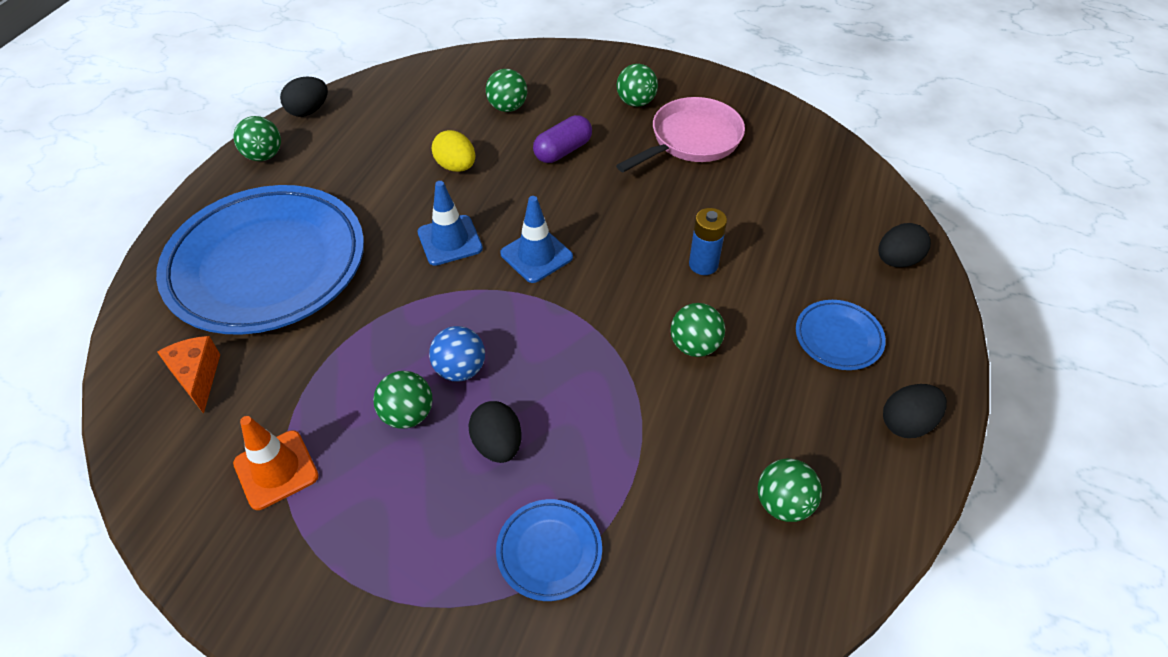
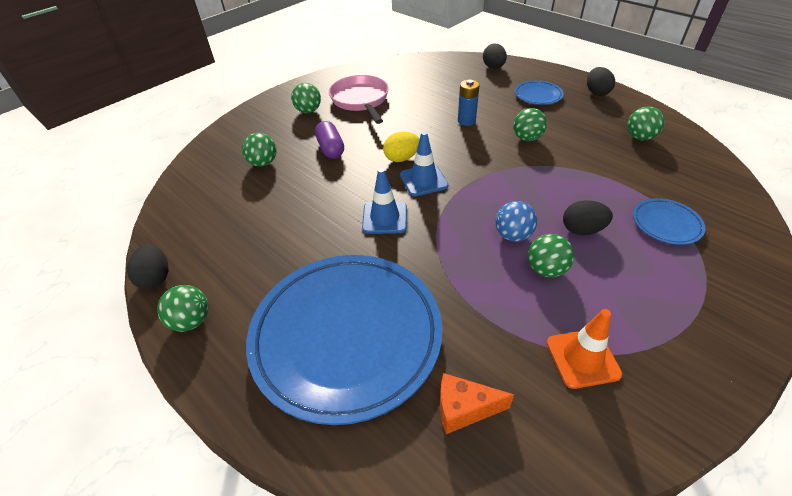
camera: 65 degrees left, 5 degrees down
yellow egg [432,130,475,172] -> yellow egg moved to [383,132,420,162]

